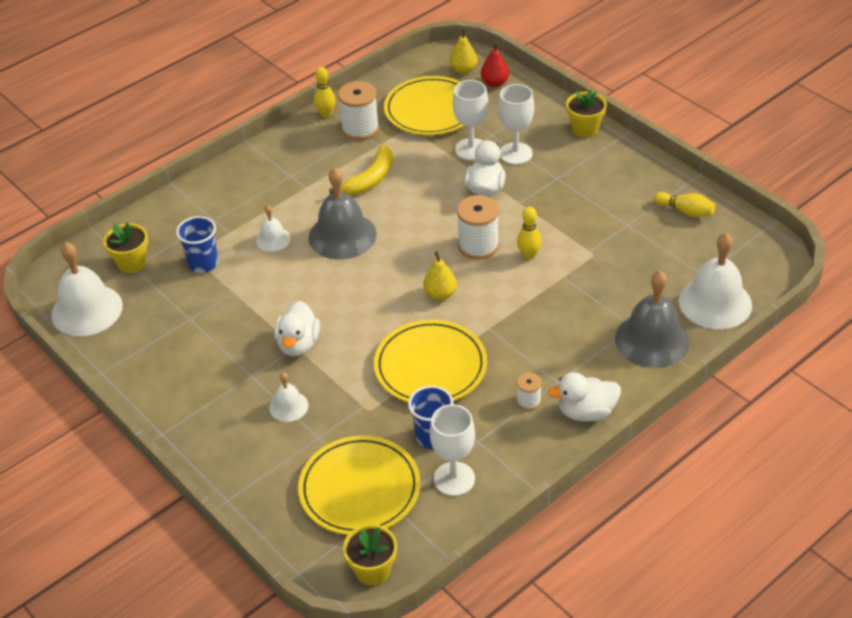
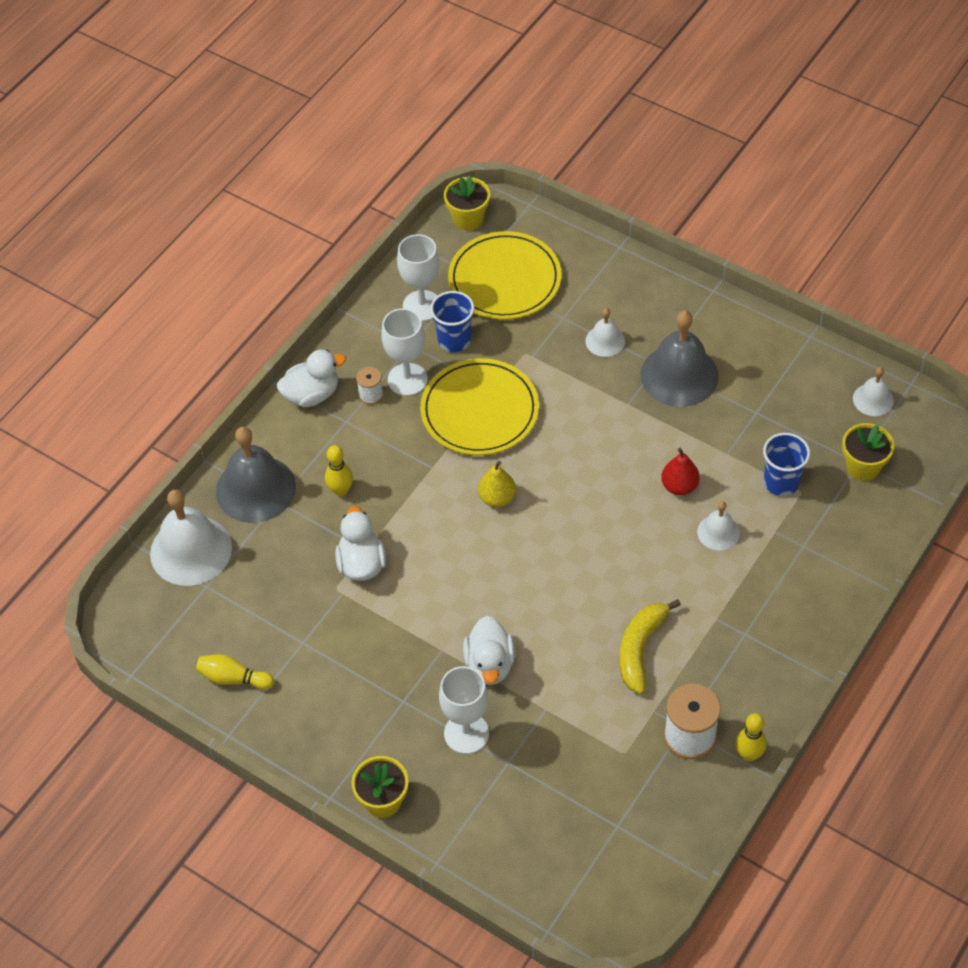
camera: 165 degrees right, 10 degrees up
white bell [51,242,123,336] -> white bell [853,367,894,416], size x0.51
white duck [274,301,320,356] -> white duck moved to [335,506,386,581]
grey bell [309,167,377,260] -> grey bell moved to [640,310,719,407]
yellow plate [384,76,464,135] -> none
yellow pear [449,28,478,74] -> none
white goblet [453,80,488,160] -> white goblet moved to [381,308,428,396]
white spool [457,195,499,260] -> none
red pear [481,43,509,87] -> red pear moved to [661,448,700,495]
yellow bowling pin [517,207,541,260] -> yellow bowling pin moved to [325,445,353,496]

